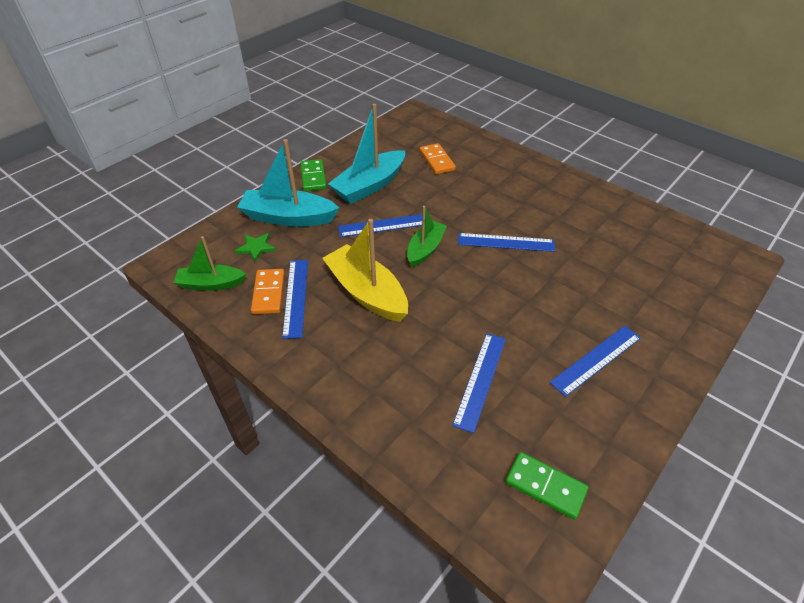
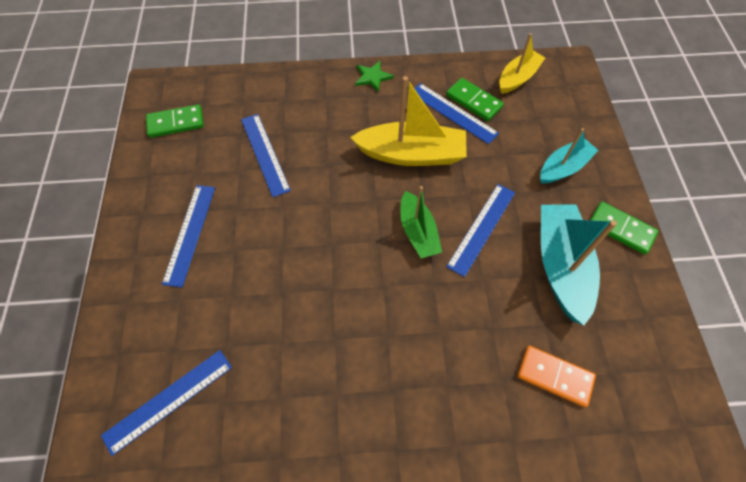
camera: 135 degrees right, 15 degrees up
green boat [173,236,246,291] -> yellow boat [499,33,545,94]
green star [235,233,276,262] -> green star moved to [355,61,394,92]
turquoise boat [237,139,339,227] -> turquoise boat [540,128,599,184], size x0.62
orange domino [251,269,285,314] -> green domino [446,78,504,121]
blue ruler [458,233,555,252] -> blue ruler moved to [101,350,232,456]

